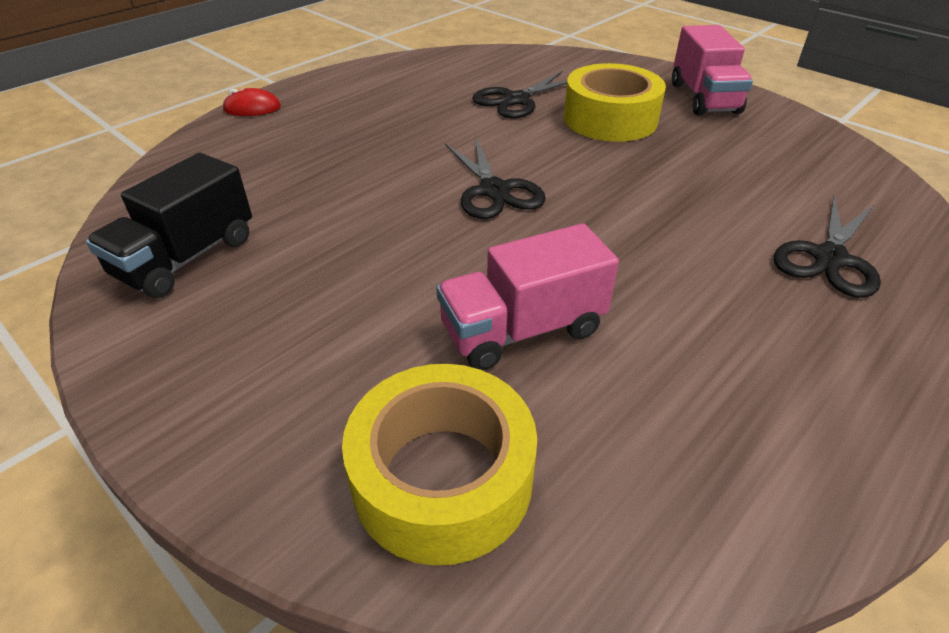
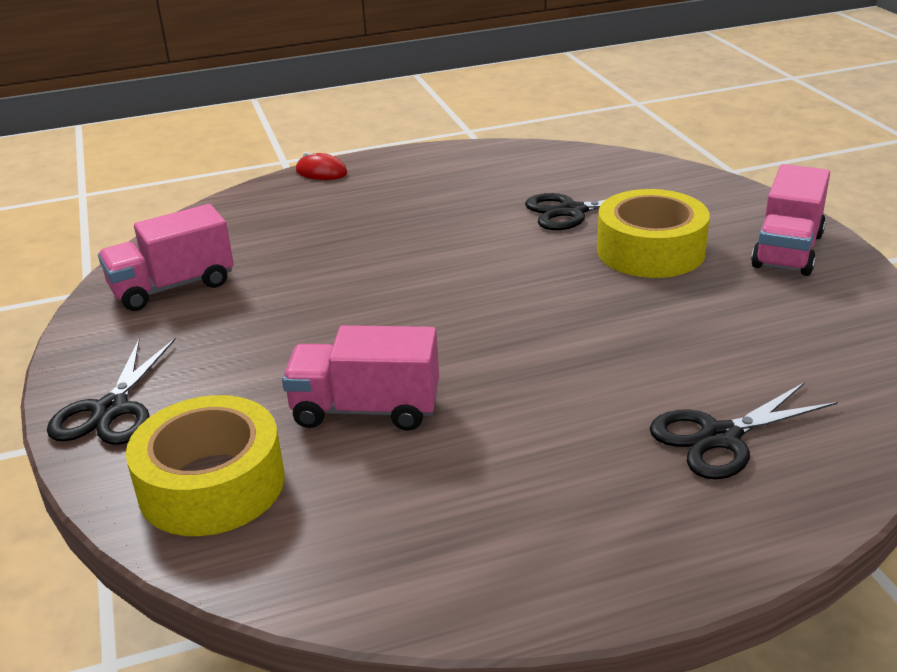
camera: 30 degrees right, 10 degrees down
black truck [86,153,252,298] -> pink truck [98,204,234,311]
black scissors [445,138,546,219] -> black scissors moved to [47,338,176,445]

